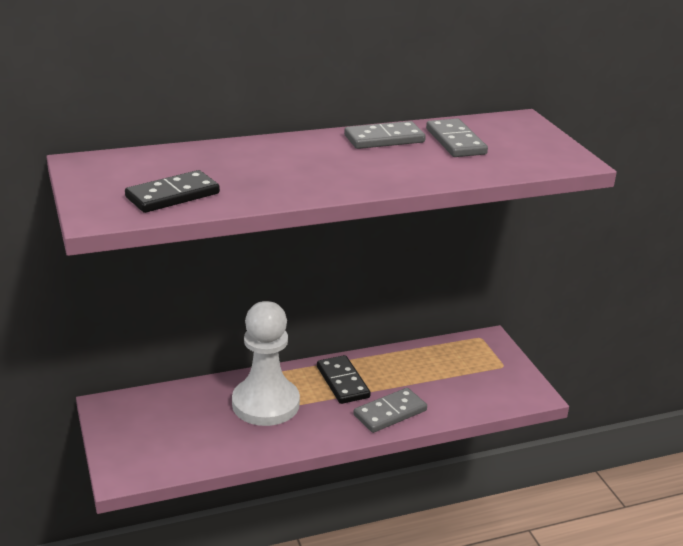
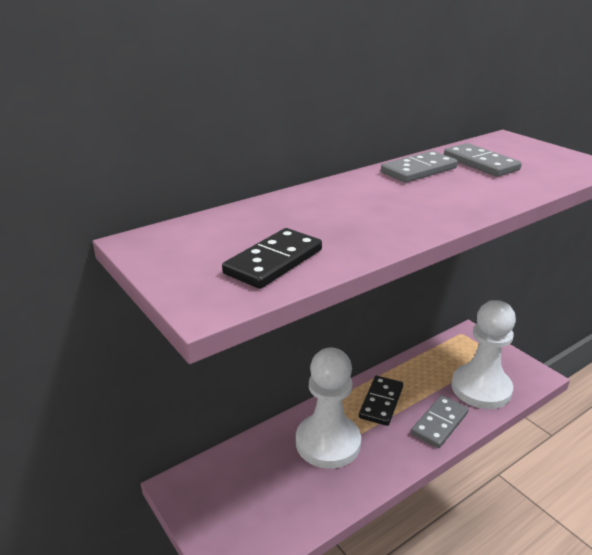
camera: 15 degrees left, 0 degrees up
black domino [317,355,371,404] -> black domino turned 60 degrees clockwise [359,376,403,426]
none -> white pawn [451,300,516,409]

